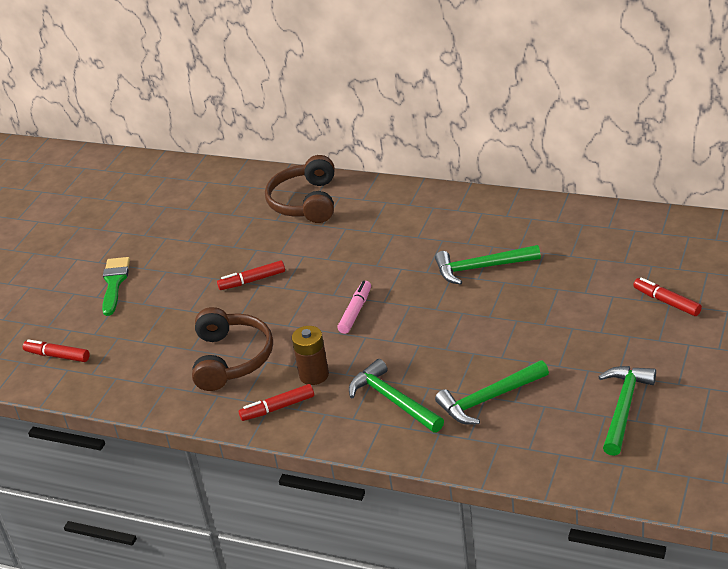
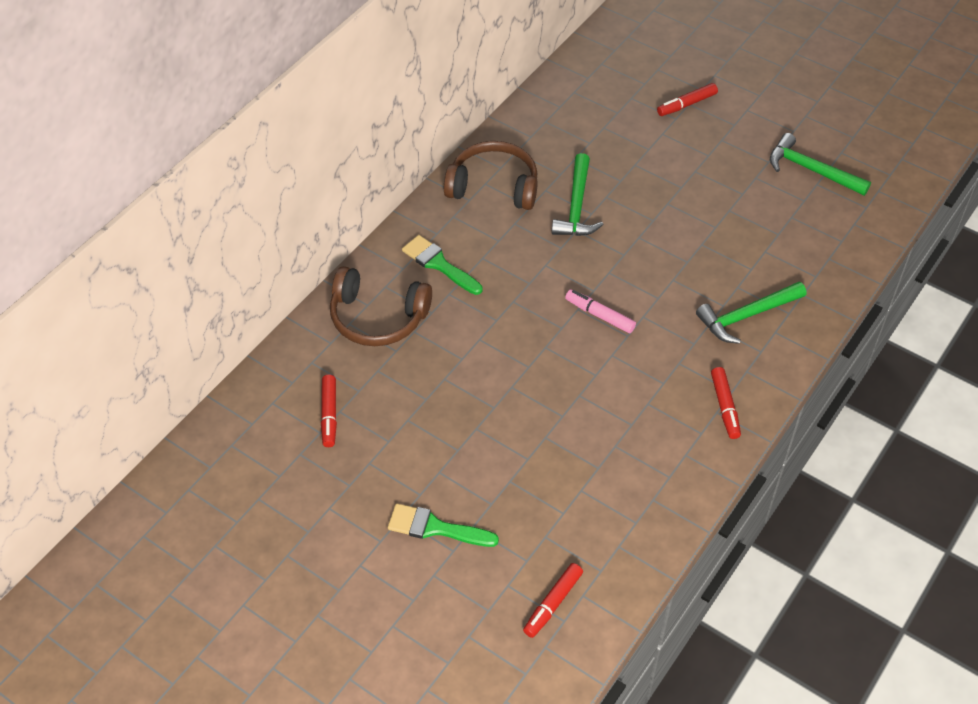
camera: 80 degrees left, 15 degrees up
brown headphones [192,307,273,391] -> brown headphones moved to [444,141,538,210]
red marker [217,260,285,290] -> red marker moved to [321,374,337,447]
brown battery [292,326,329,385] -> none
green hammer [435,360,549,425] -> none
none -> green brush [402,235,483,295]

